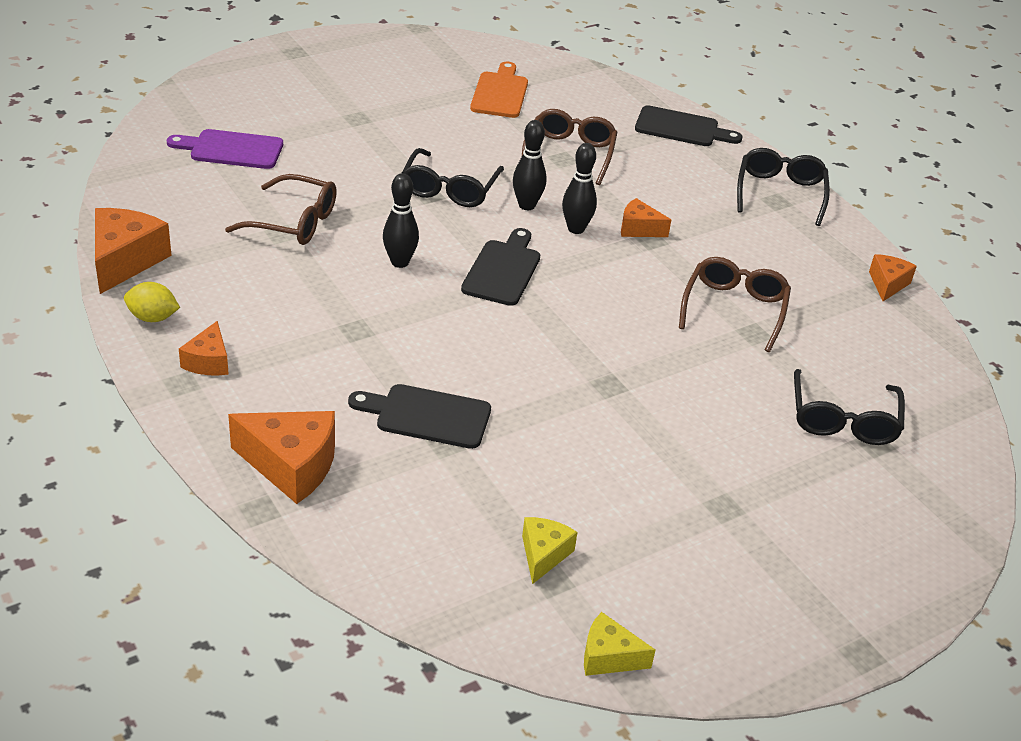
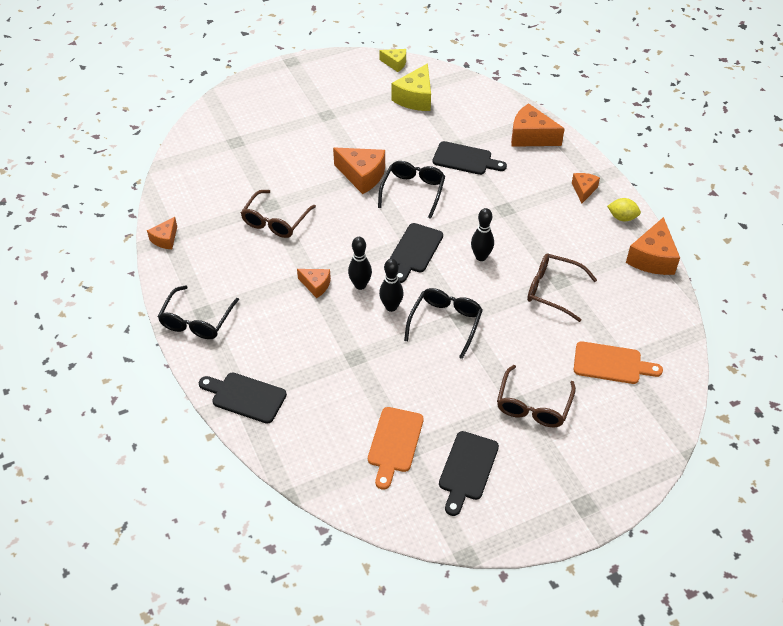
camera: 170 degrees left, 10 degrees up
purple cutting board [167,129,283,169] -> orange cutting board [574,341,663,384]
brown glasses [522,109,618,185] -> brown glasses moved to [497,365,576,427]
yellow cheese [522,517,577,584] -> yellow cheese [392,63,431,111], size x1.73
black glasses [794,369,905,445] -> black glasses moved to [378,161,445,219]
none -> orange cheese [333,148,385,194]
none -> black cutting board [439,431,499,516]

